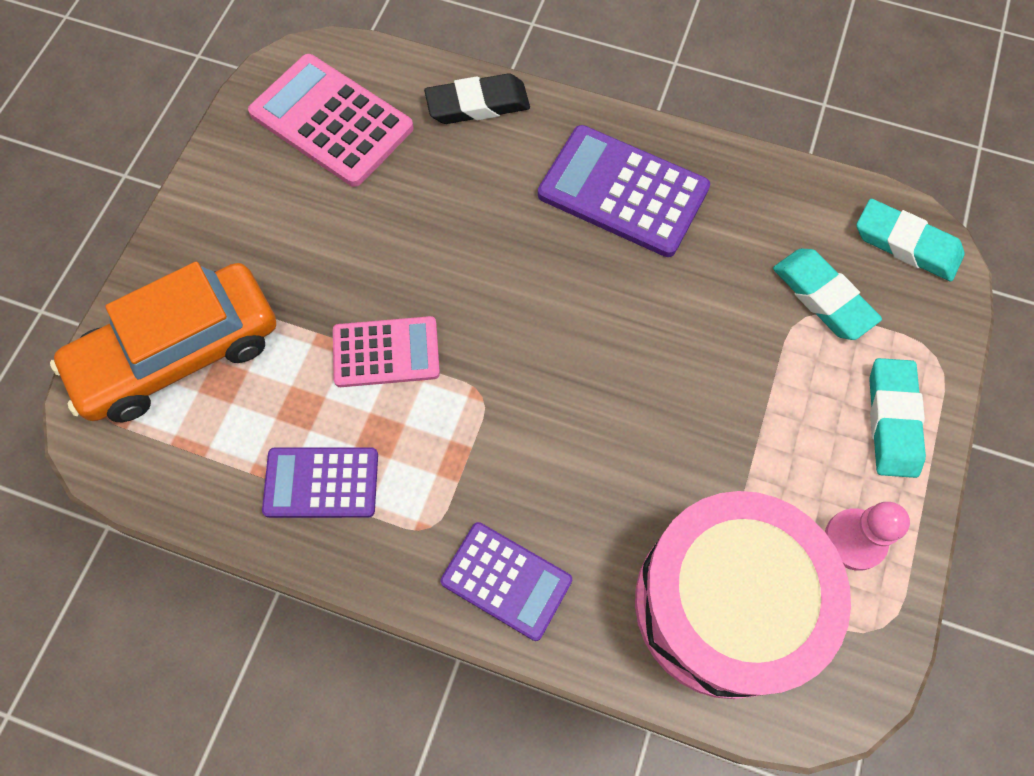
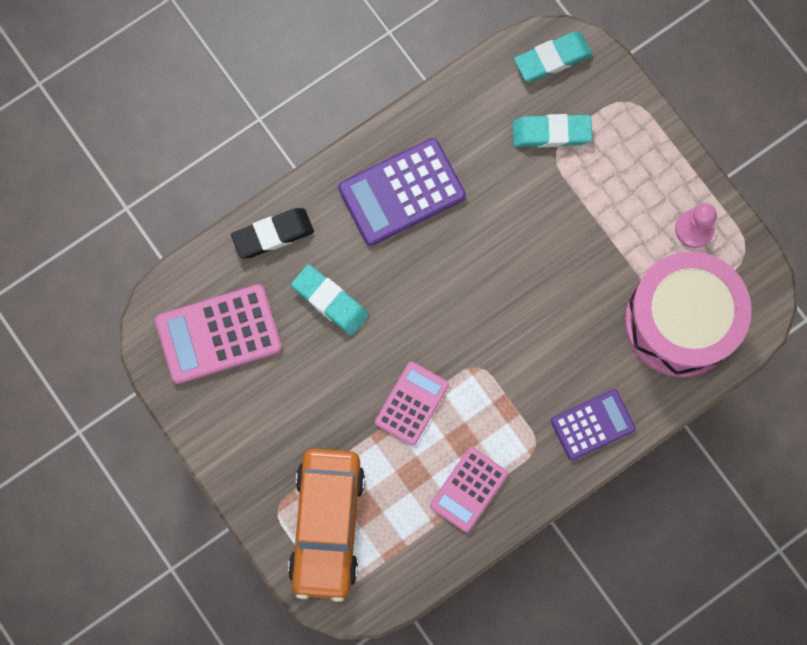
camera: 55 degrees left, 10 degrees up
purple calculator [262,447,378,518] -> pink calculator [430,447,508,532]
black eraser [424,73,530,124] -> black eraser turned 45 degrees clockwise [231,208,314,258]
turquoise eraser [869,358,926,478] -> turquoise eraser moved to [291,264,369,335]

